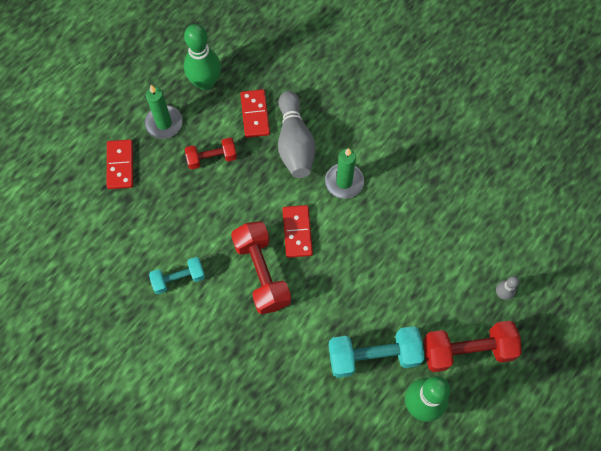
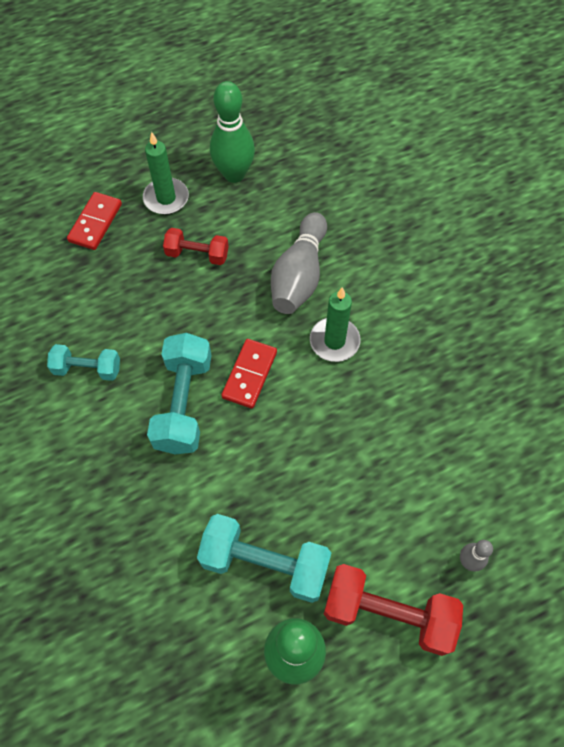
camera: 25 degrees right, 5 degrees down
red dumbbell [231,221,291,314] -> turquoise dumbbell [147,333,211,454]
red domino [240,89,270,138] -> none

